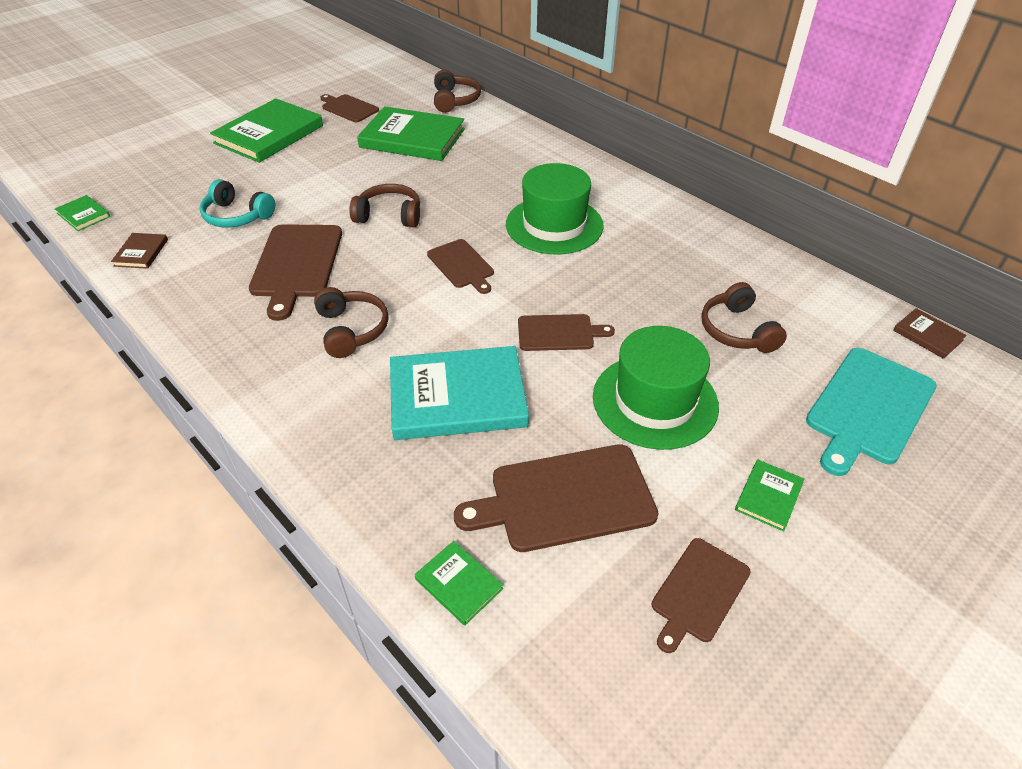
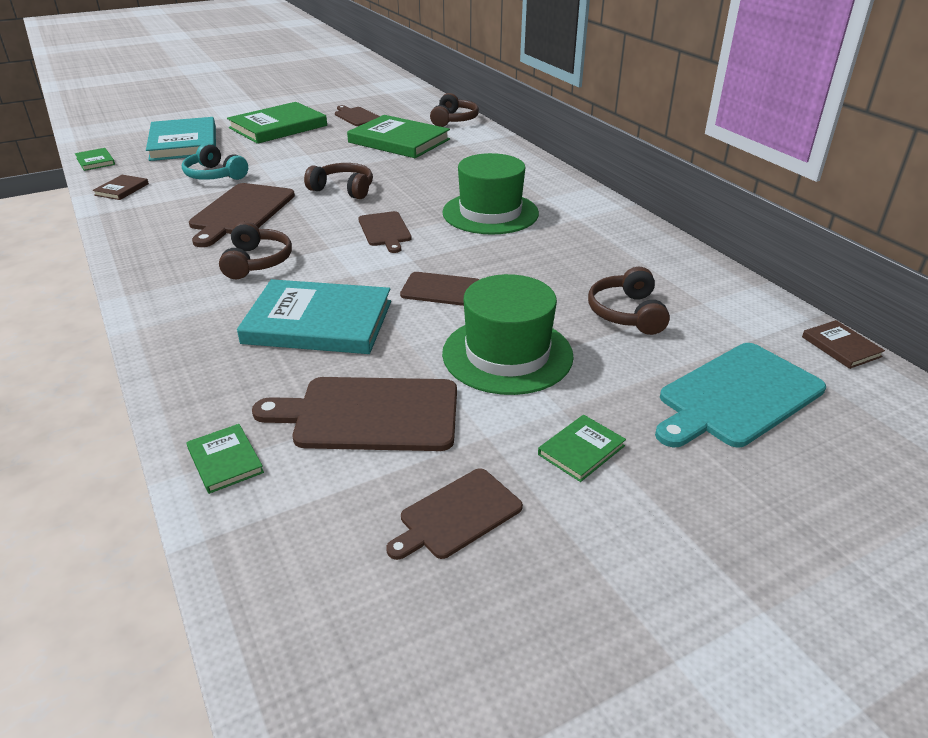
camera: 15 degrees right, 10 degrees down
none -> turquoise book [146,117,216,161]

